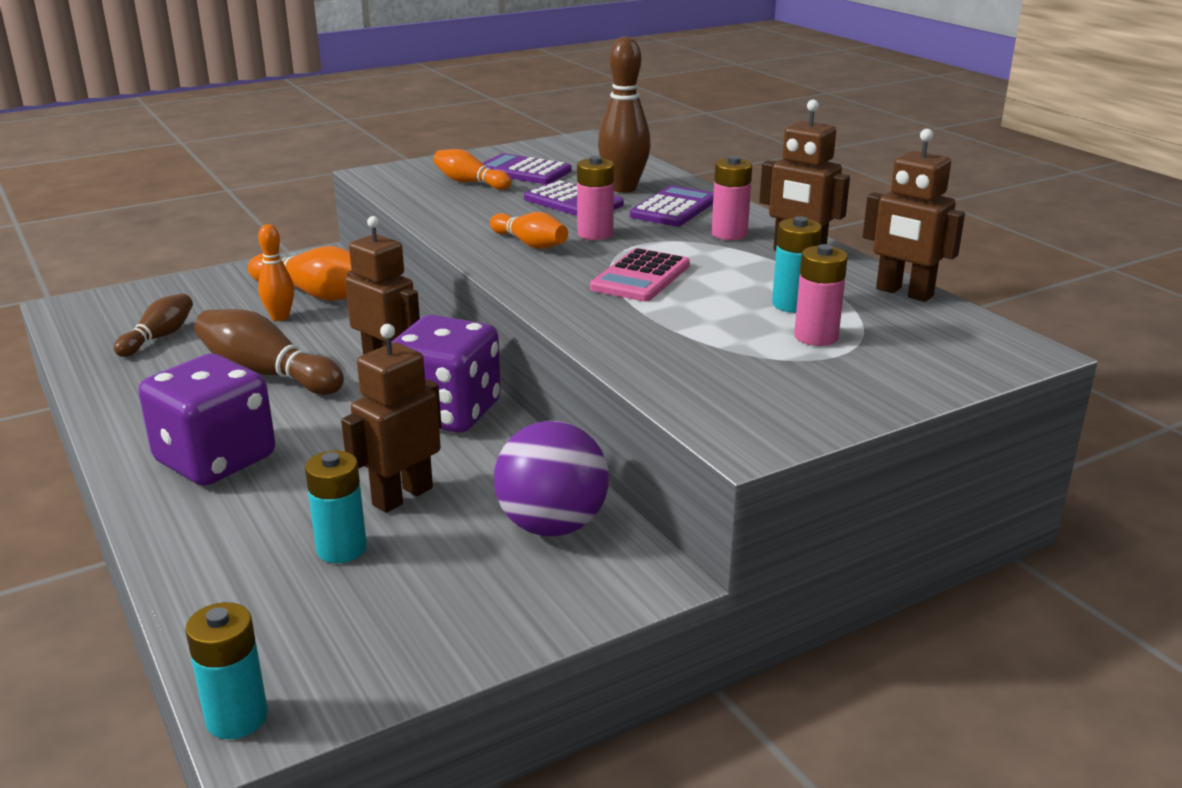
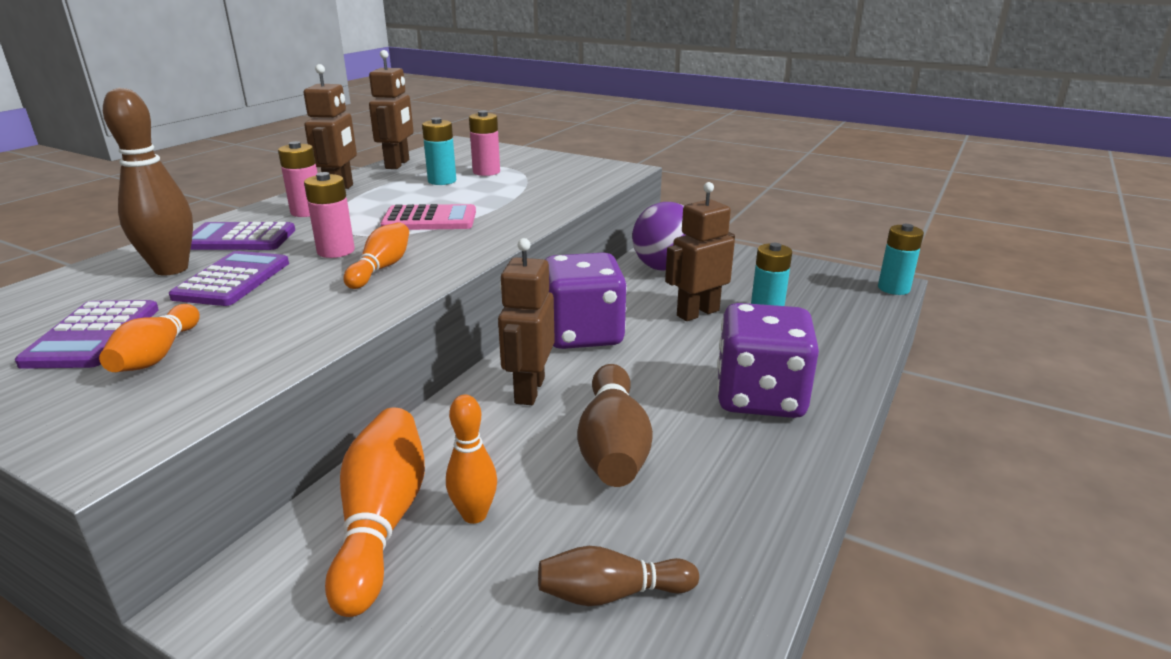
camera: 120 degrees left, 0 degrees up
brown robot [341,324,442,513] -> brown robot turned 135 degrees clockwise [665,182,735,321]

